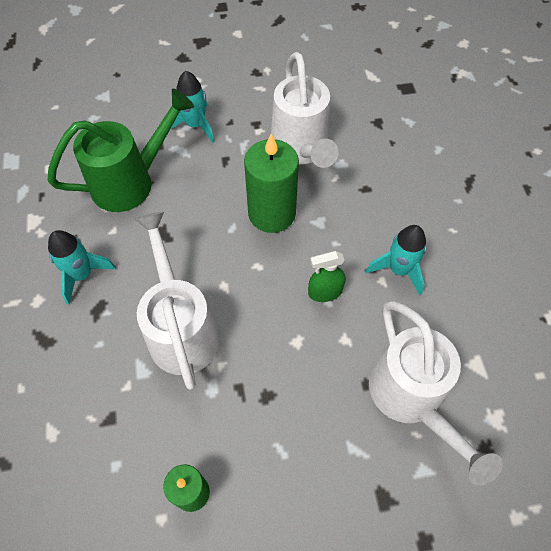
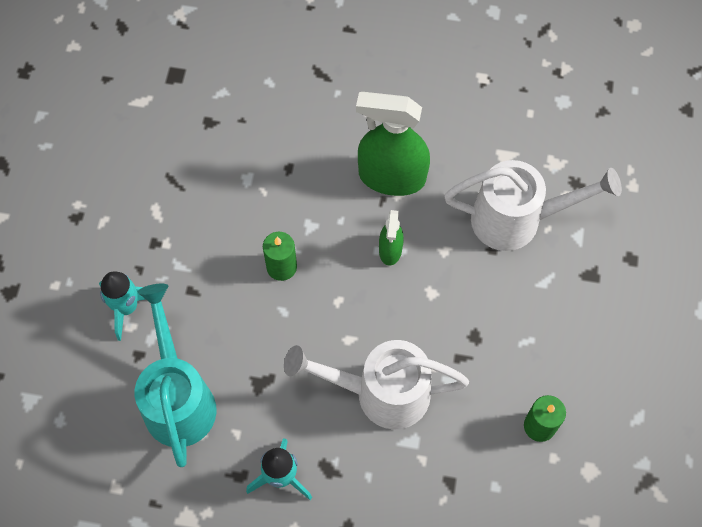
camera: 70 degrees left, 5 degrees up
green watering can [48,89,194,212] -> turquoise watering can [135,284,217,467]
green candle [244,134,299,233] -> green candle [263,232,297,281], size x0.59
white watering can [271,52,339,168] -> none
turquoise rocket [366,225,427,296] -> green spray bottle [356,92,430,196]

